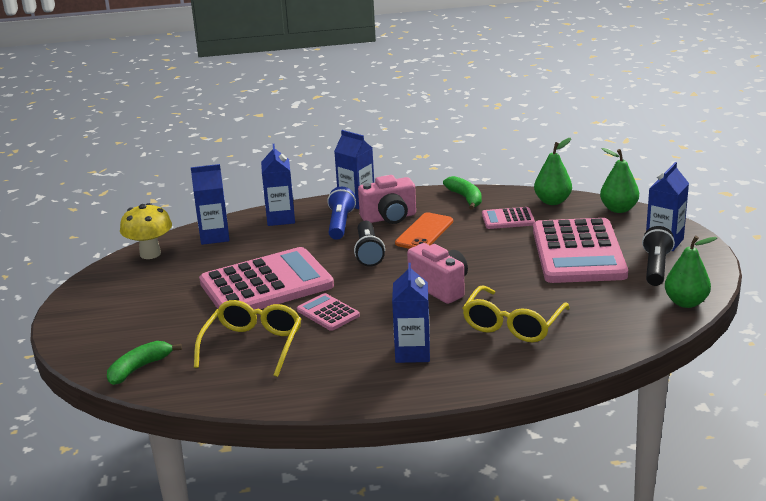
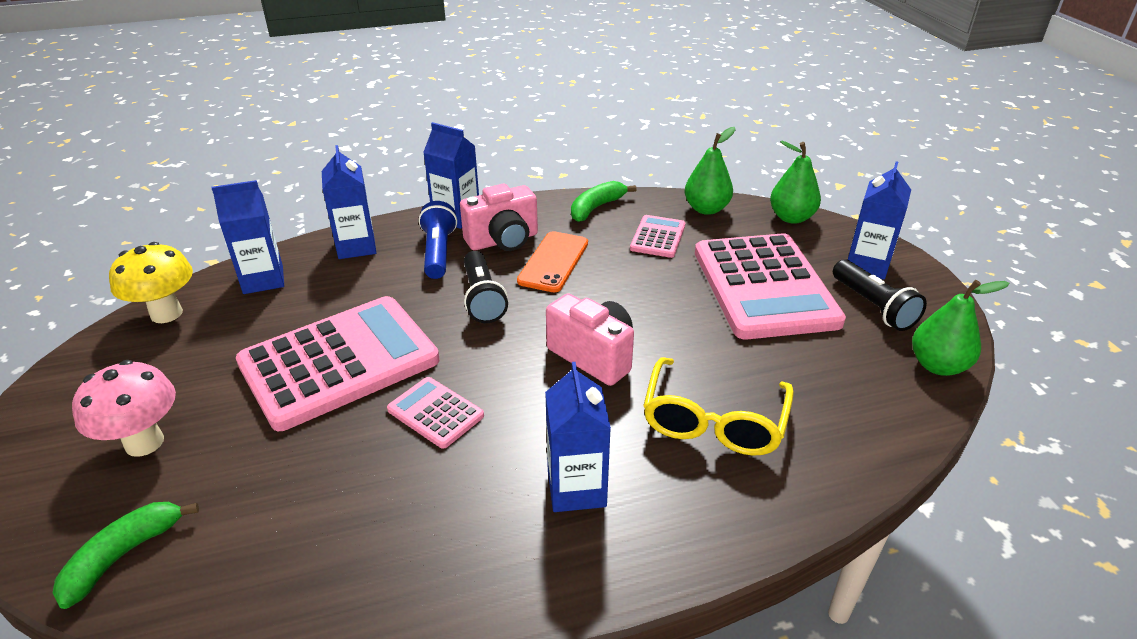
camera: 10 degrees left, 10 degrees up
yellow glasses [194,300,301,377] -> none
green banana [443,176,482,210] -> green banana turned 105 degrees counterclockwise [571,181,637,222]
pink calculator [482,207,535,229] -> pink calculator turned 120 degrees clockwise [630,215,685,258]
black flashlight [642,226,675,286] -> black flashlight turned 150 degrees clockwise [833,259,927,331]
none -> pink mushroom [72,360,176,457]

